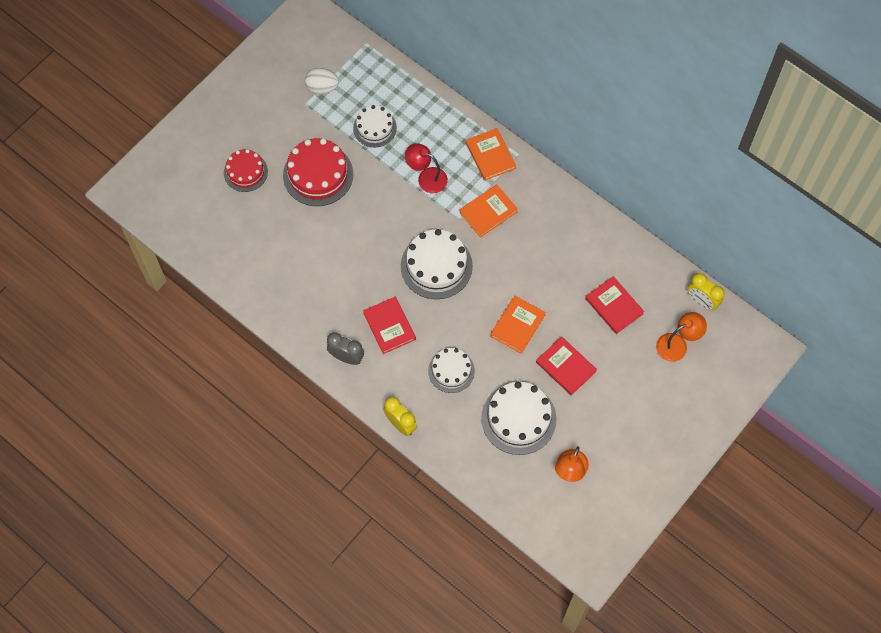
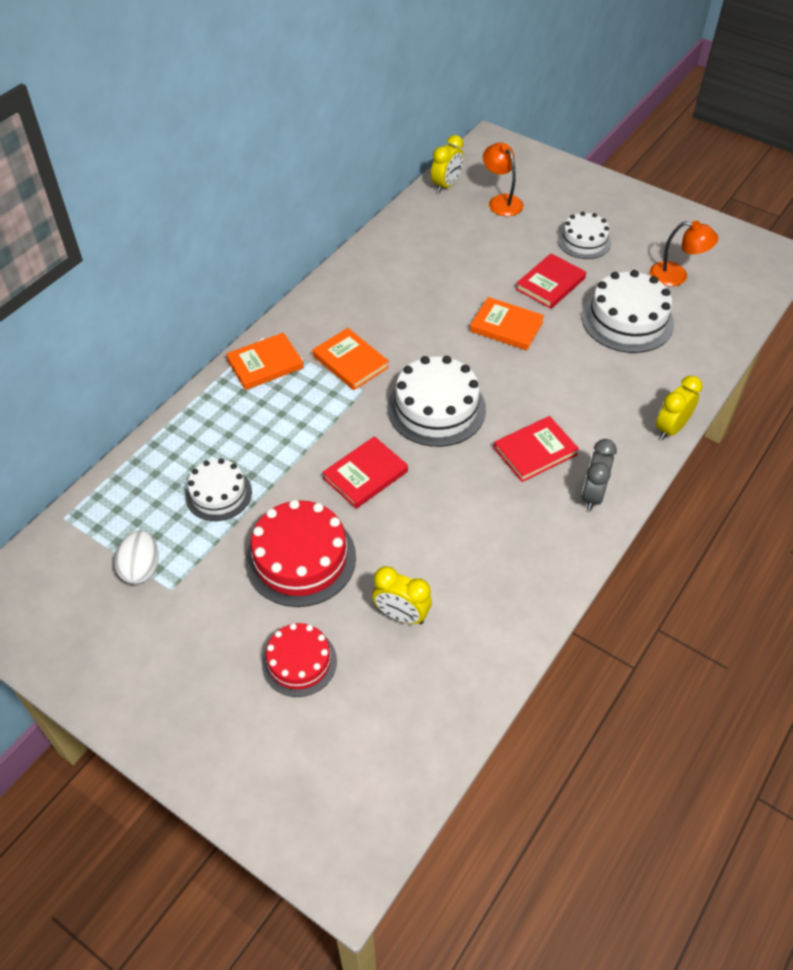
camera: 95 degrees left, 15 degrees down
red lamp [405,143,448,193] -> none
white cake [428,348,475,393] -> white cake moved to [557,212,611,259]
red book [585,276,644,334] -> red book moved to [322,436,408,509]
none -> yellow clock [372,566,432,625]

